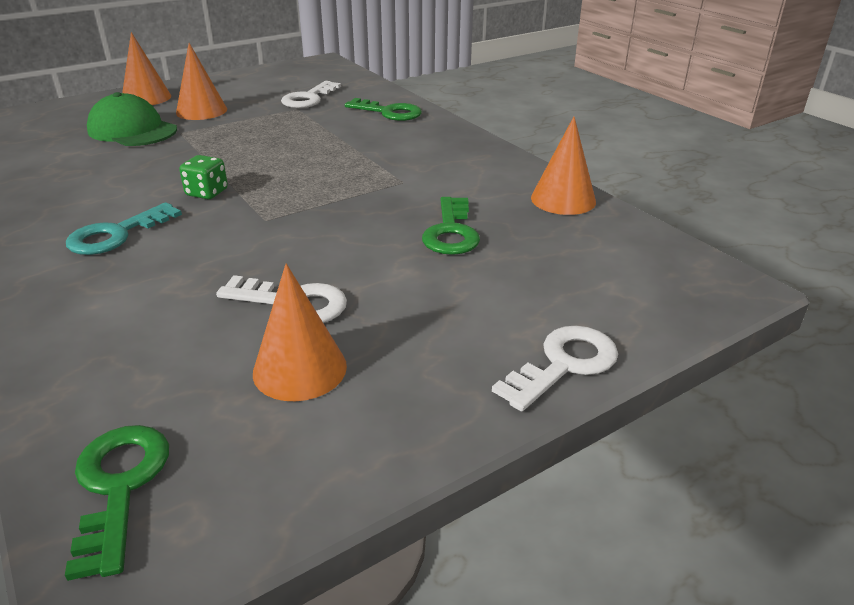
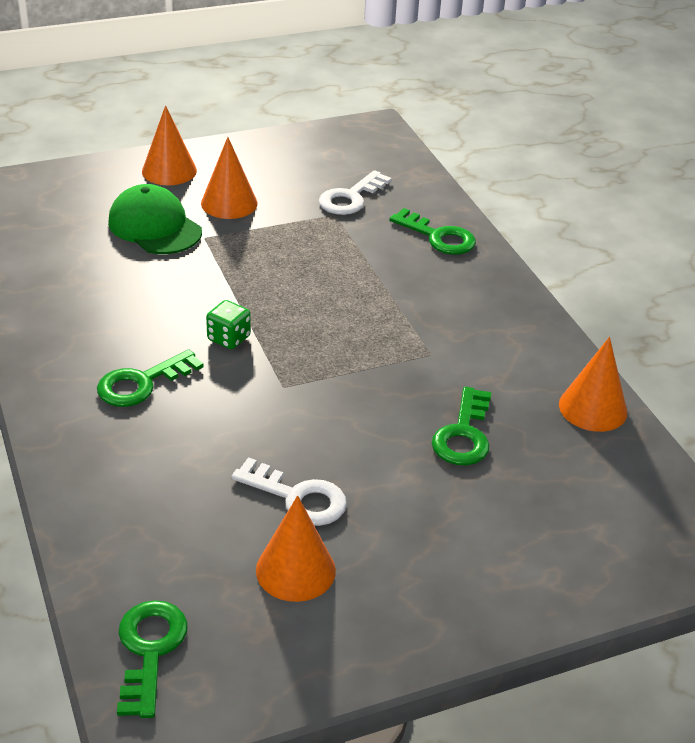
camera: 10 degrees right, 5 degrees up
turquoise key [66,202,182,255] -> green key [97,349,204,407]
white key [492,326,618,412] -> none

